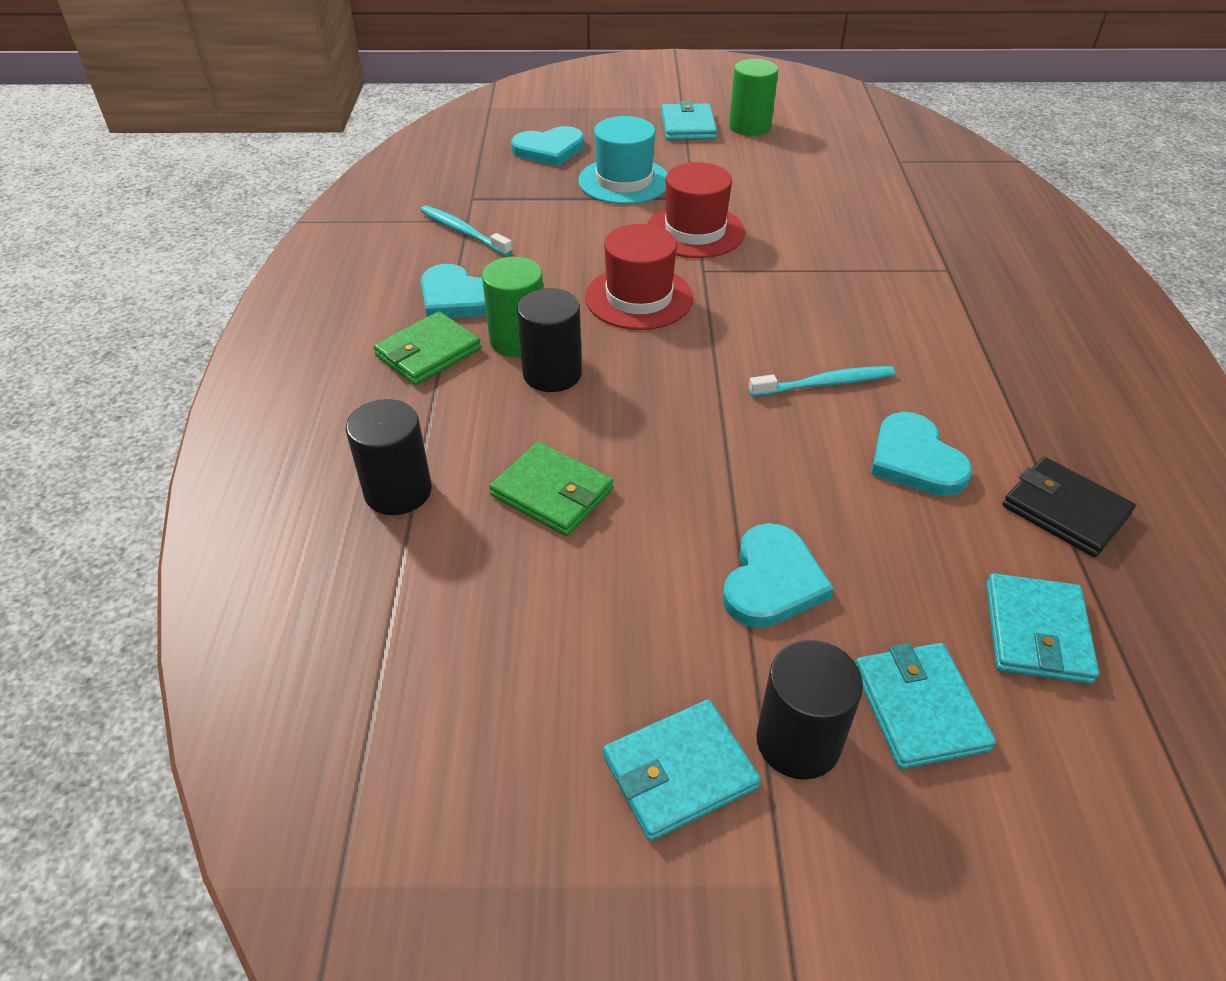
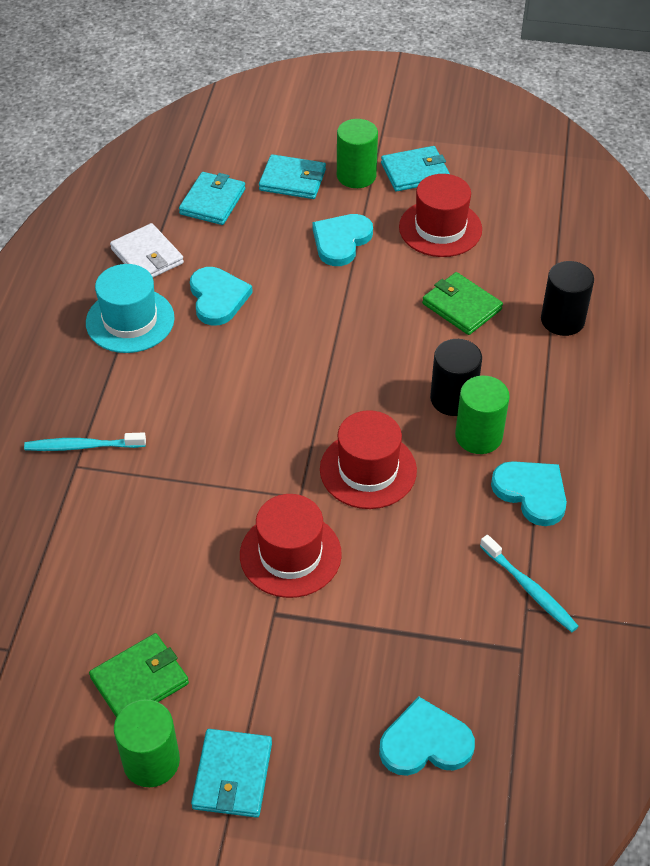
camera: 170 degrees left, 5 degrees up
green wallet [373,311,481,385] -> green wallet moved to [89,633,189,718]
turquoise hat [578,116,667,204] -> turquoise hat moved to [86,264,175,353]
turquoise toothbrush [749,366,895,397] -> turquoise toothbrush moved to [24,432,146,451]
black cylinder [757,640,863,780] -> green cylinder [337,119,378,188]
turquoise wallet [856,643,996,769] -> turquoise wallet turned 75 degrees counterclockwise [259,154,326,199]
black wallet [1003,457,1136,557] -> white wallet [110,223,184,278]
none -> red hat [399,174,482,257]

